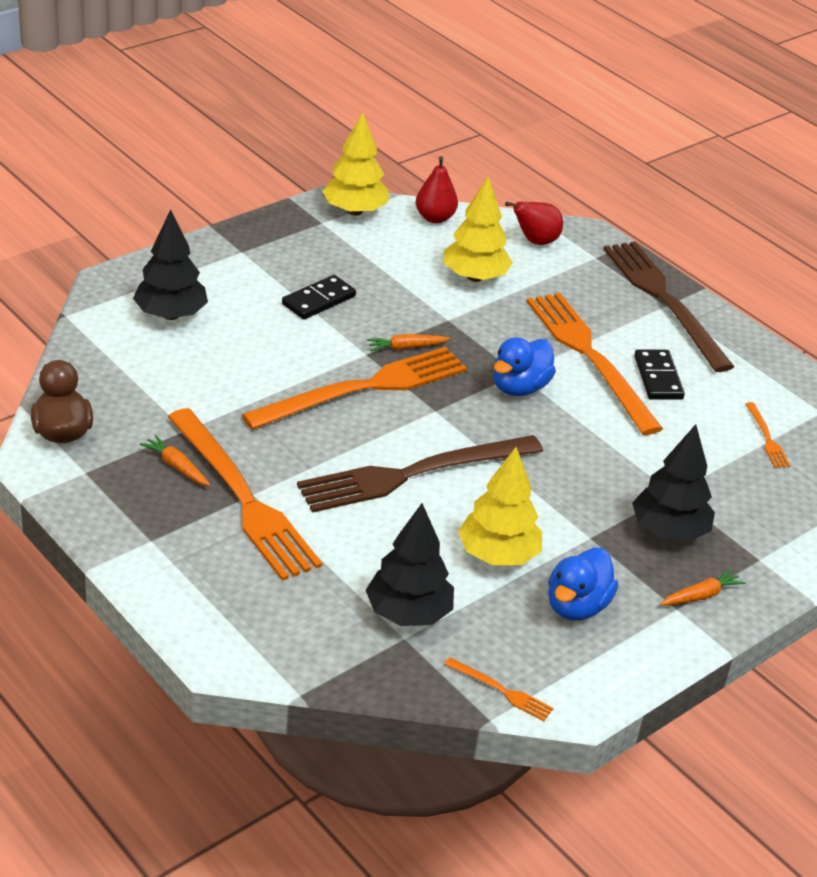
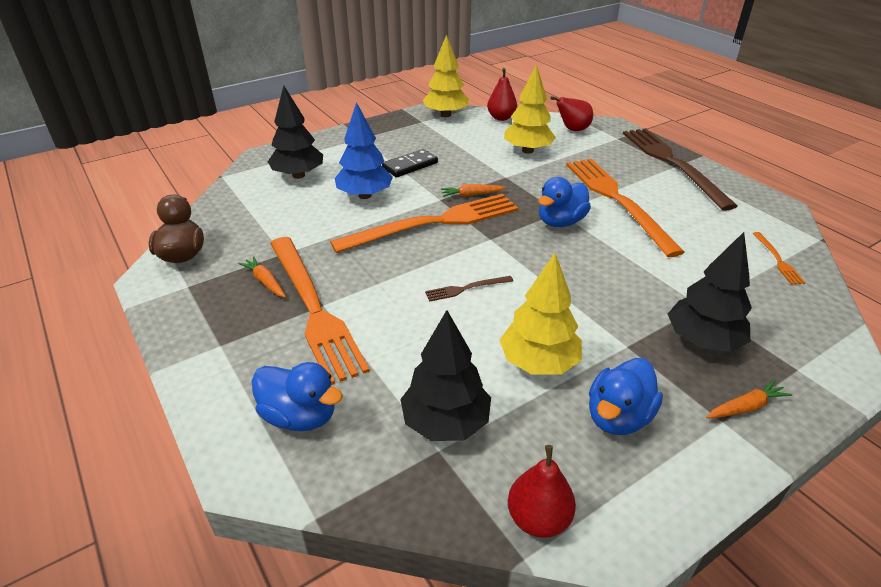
camera: 10 degrees right, 0 degrees up
brown fork [297,435,543,513] -> brown fork [425,276,513,302], size x0.40
orange fork [444,657,554,721] -> red pear [508,445,576,538]
black domino [634,349,685,400] -> none
none -> blue duck [252,362,343,431]
none -> blue tree [335,102,393,199]

